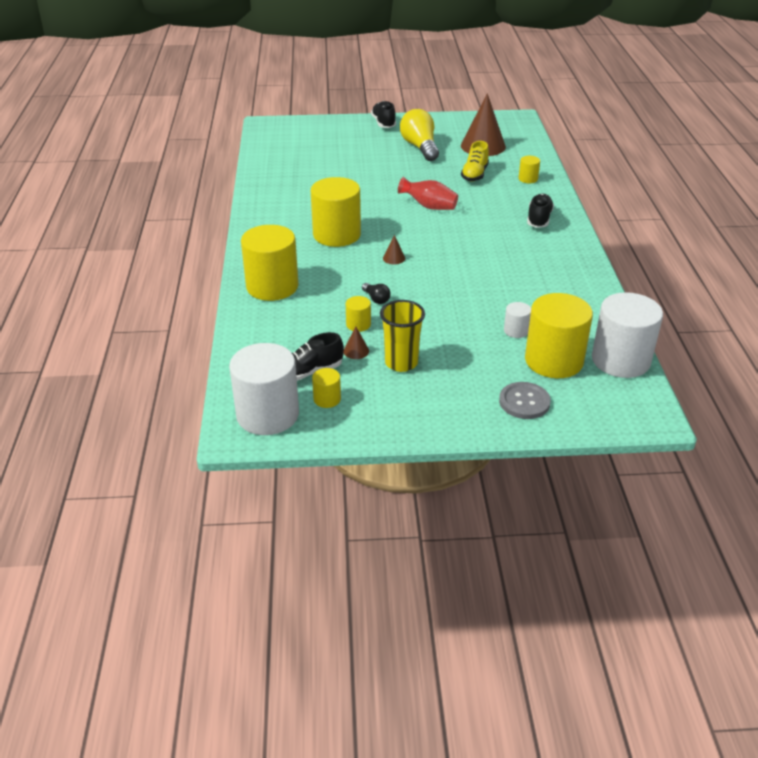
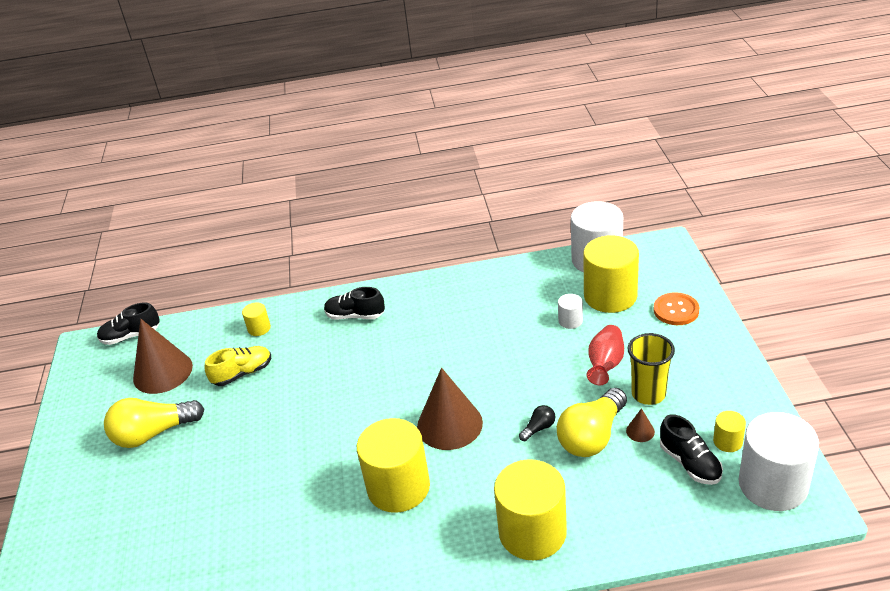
camera: 90 degrees left, 0 degrees up
yellow cylinder [346,296,371,332] -> yellow light bulb [557,388,627,457]
black shoe [371,101,396,128] -> black shoe moved to [97,302,160,345]
brown cone [383,235,405,264] -> brown cone [417,368,483,450], size x2.44
red vase [398,177,458,210] -> red vase moved to [586,325,624,385]
yellow shoe [461,141,489,182] -> yellow shoe turned 45 degrees counterclockwise [205,346,271,386]
grey button [499,382,551,419] -> orange button [654,292,699,325]

